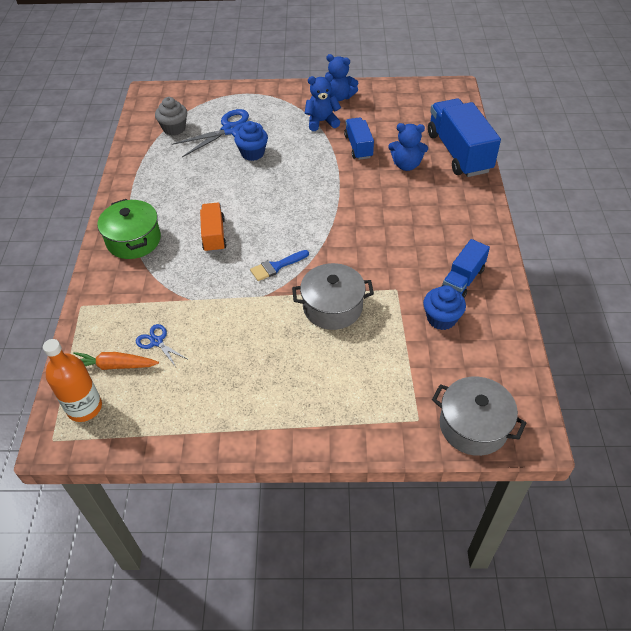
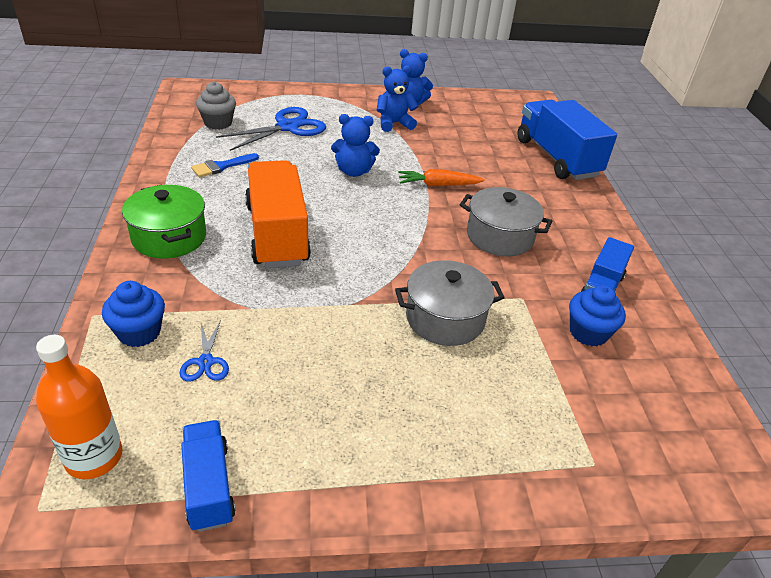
camera: 10 degrees left, 10 degrees down
orange carrot [73,352,159,370] -> orange carrot moved to [398,169,485,186]
blue scissors [136,324,187,367] -> blue scissors turned 135 degrees counterclockwise [180,320,229,382]
orange truck [200,203,227,253] -> orange truck [245,160,311,268], size x1.81
blue cupcake [234,121,268,161] -> blue cupcake moved to [102,281,165,347]
blue brush [250,250,309,281] -> blue brush moved to [191,153,259,177]
blue truck [344,117,374,160] -> blue truck moved to [181,420,236,532]
blue teddy bear [388,123,428,171] -> blue teddy bear moved to [331,114,380,177]
grey pot [432,377,526,456] -> grey pot moved to [460,187,553,256]

